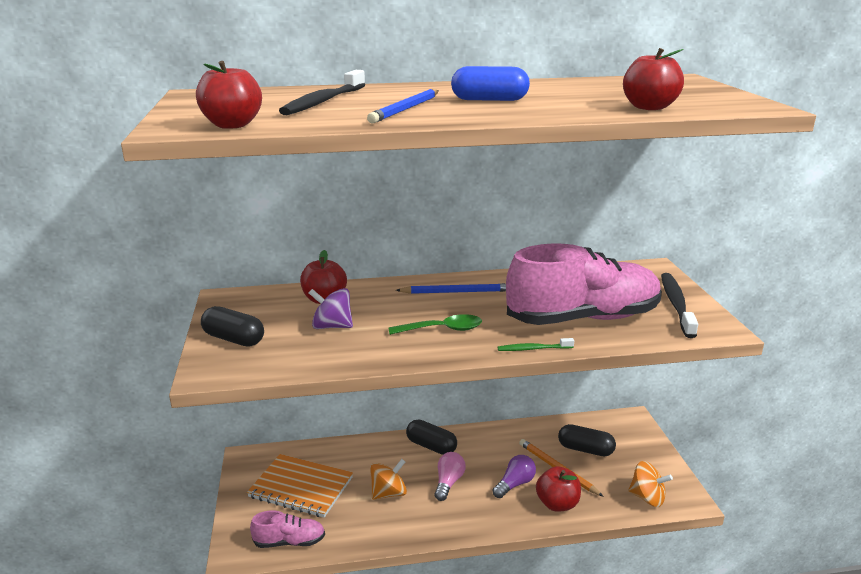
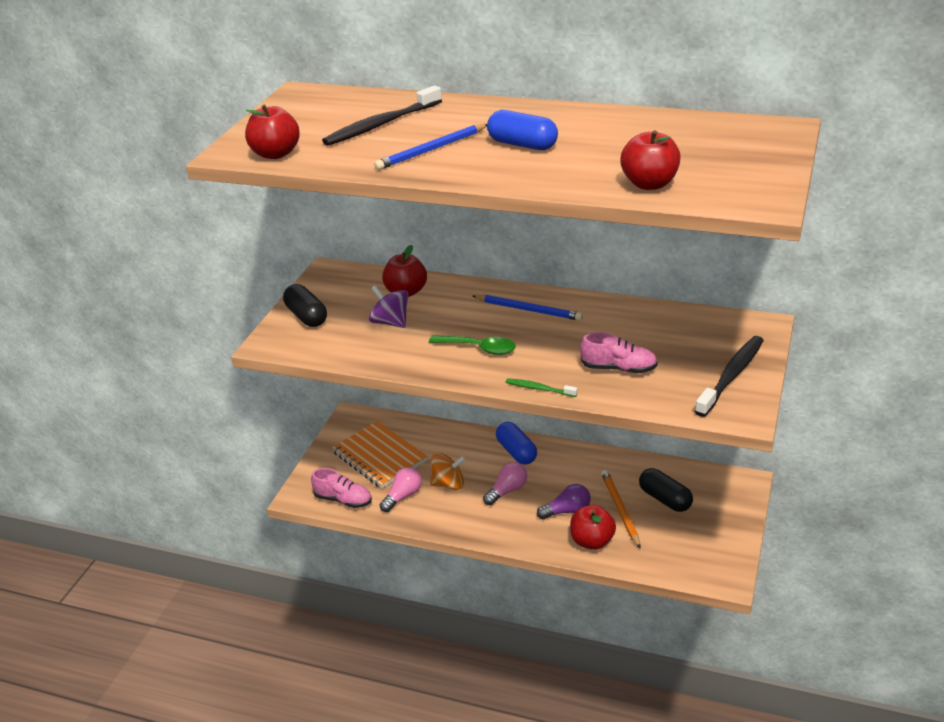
camera: 30 degrees right, 10 degrees up
black capsule [406,419,457,455] -> blue capsule [496,422,537,465]
pink shoe [506,244,662,325] -> pink shoe [580,332,658,373], size x0.45
orange spinning top [628,461,673,507] -> none
none -> pink light bulb [380,467,422,512]

